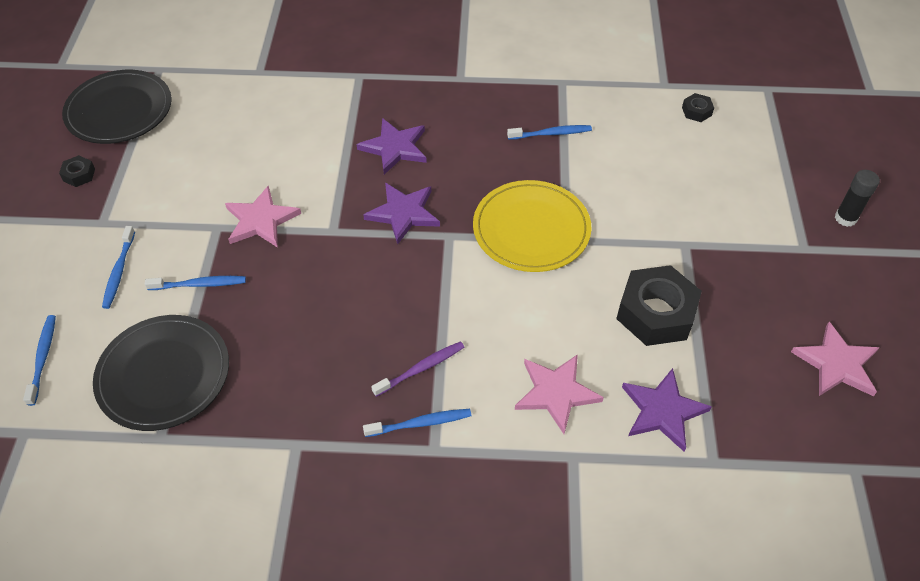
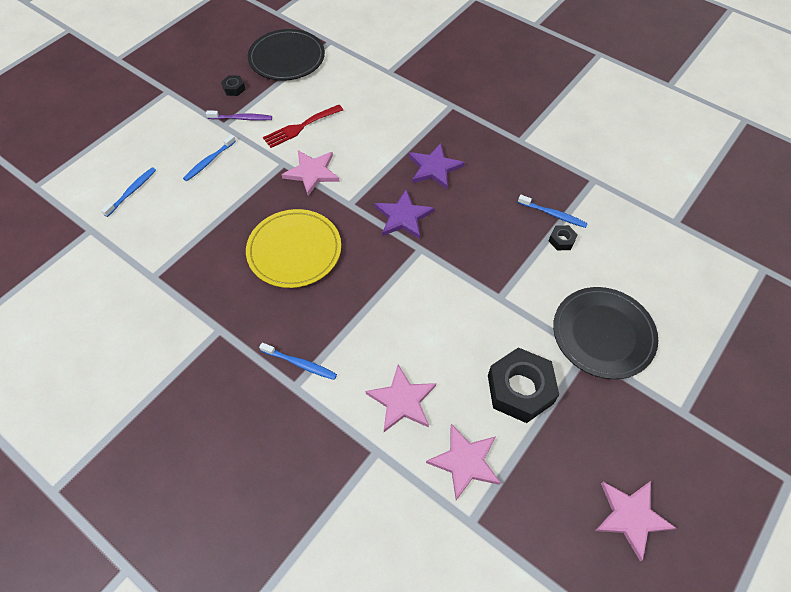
camera: 35 degrees right, 5 degrees up
black plate [93,315,229,431] -> black plate moved to [553,287,658,379]
blue toothbrush [145,276,246,290] -> none
purple toothbrush [371,341,464,397] -> purple toothbrush moved to [206,110,272,121]
yellow plate [473,180,592,272] -> yellow plate moved to [246,209,341,288]
purple star [622,368,712,452] -> pink star [426,424,501,500]
black nut [682,93,714,122] -> black nut moved to [549,225,578,250]
black glue stick [835,170,880,227] -> none
none -> red fork [263,105,343,148]

